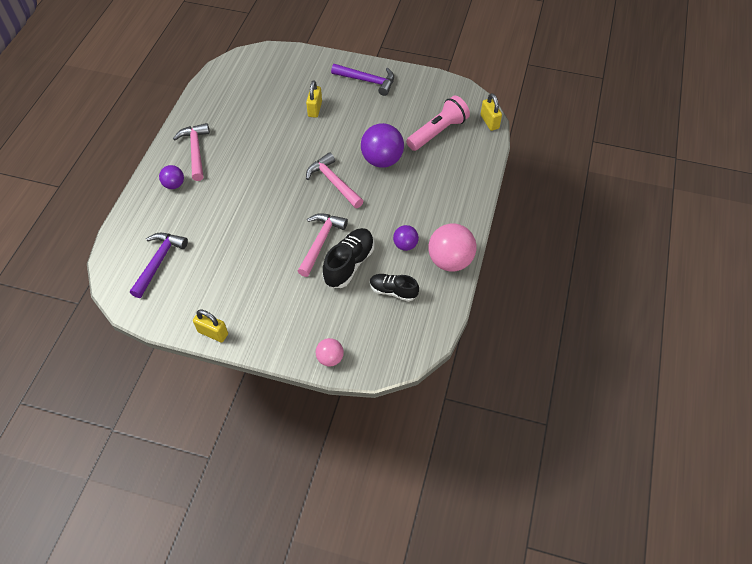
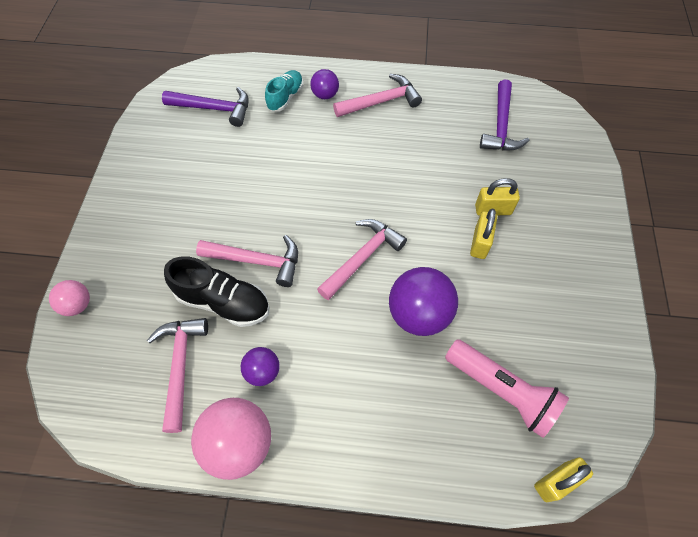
camera: 80 degrees right, 5 degrees up
yellow padlock [193,310,228,343] -> yellow padlock moved to [470,208,497,259]
purple hammer [331,64,394,96] -> purple hammer moved to [480,79,529,151]
black shoe [370,274,419,301] -> pink hammer [147,318,208,433]
none -> turquoise shoe [265,70,303,112]

